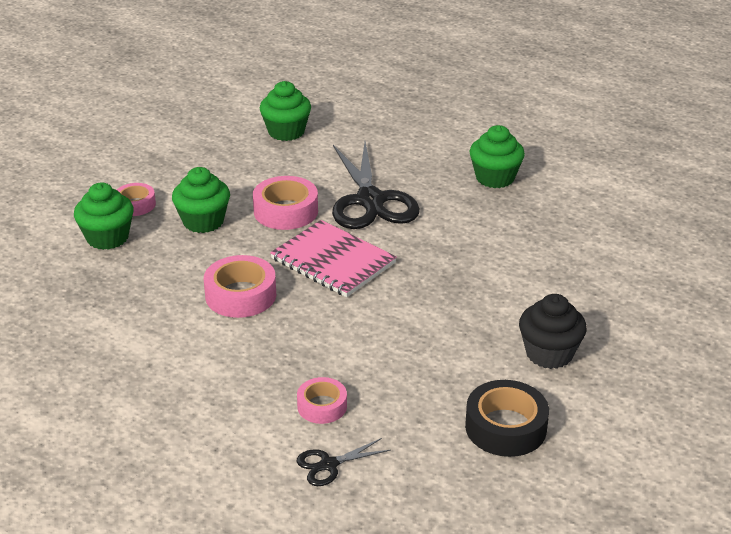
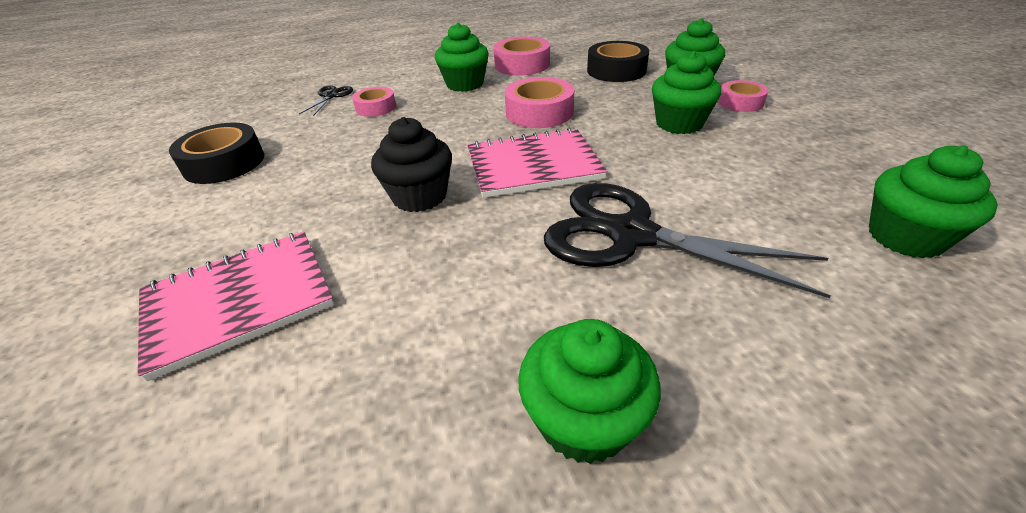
camera: 130 degrees right, 5 degrees up
pink tape [253,176,318,230] -> pink tape moved to [493,36,550,75]
black cupcake [519,294,587,369] -> black cupcake moved to [371,117,452,212]
none -> pink notebook [138,231,334,381]
none -> green cupcake [435,22,489,92]
none -> black tape [587,41,649,82]

